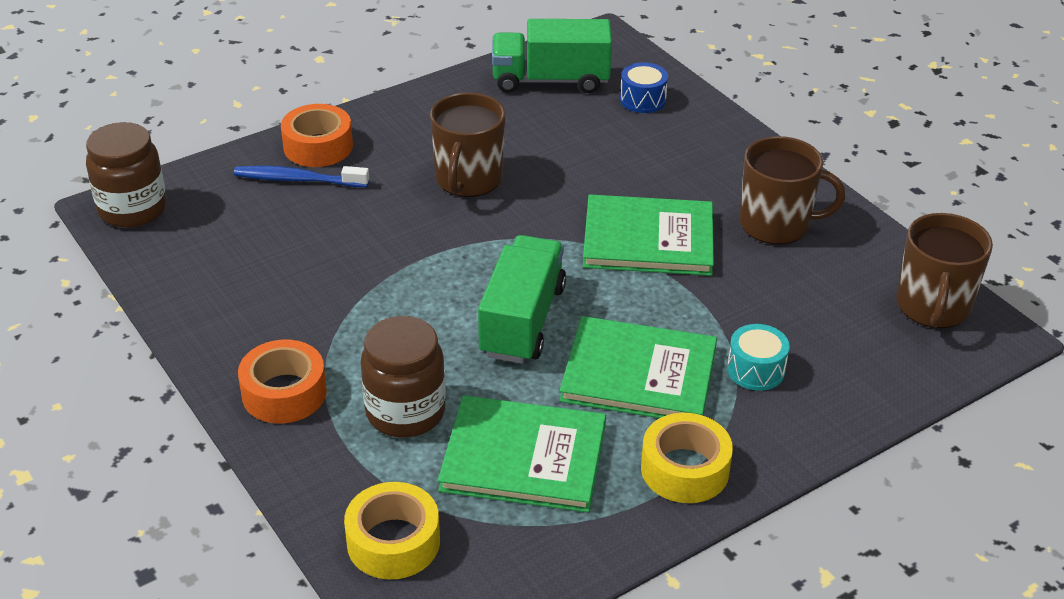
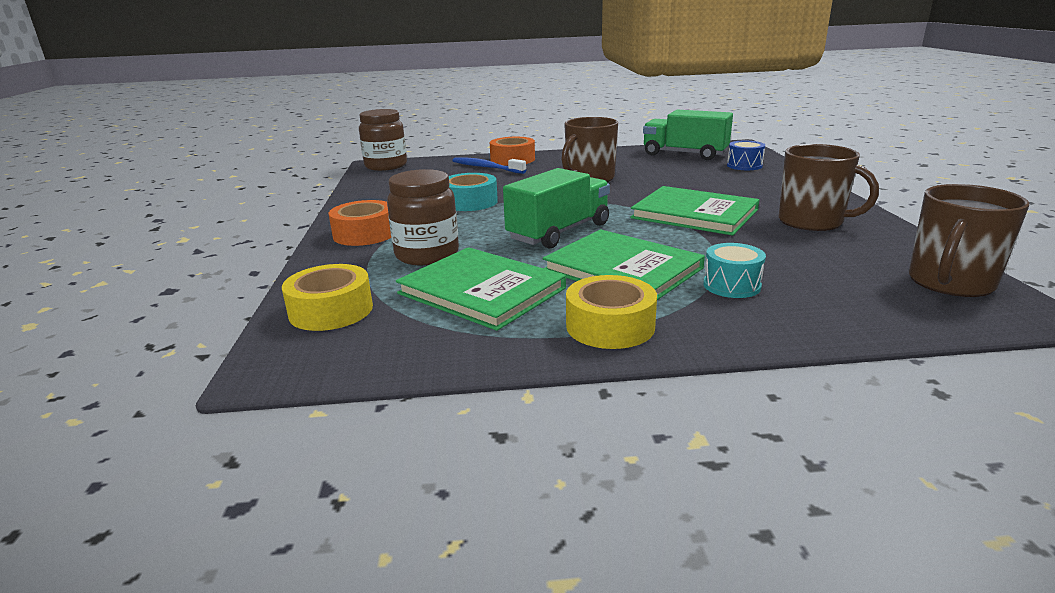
camera: 30 degrees right, 15 degrees down
none -> turquoise tape [449,173,498,211]

